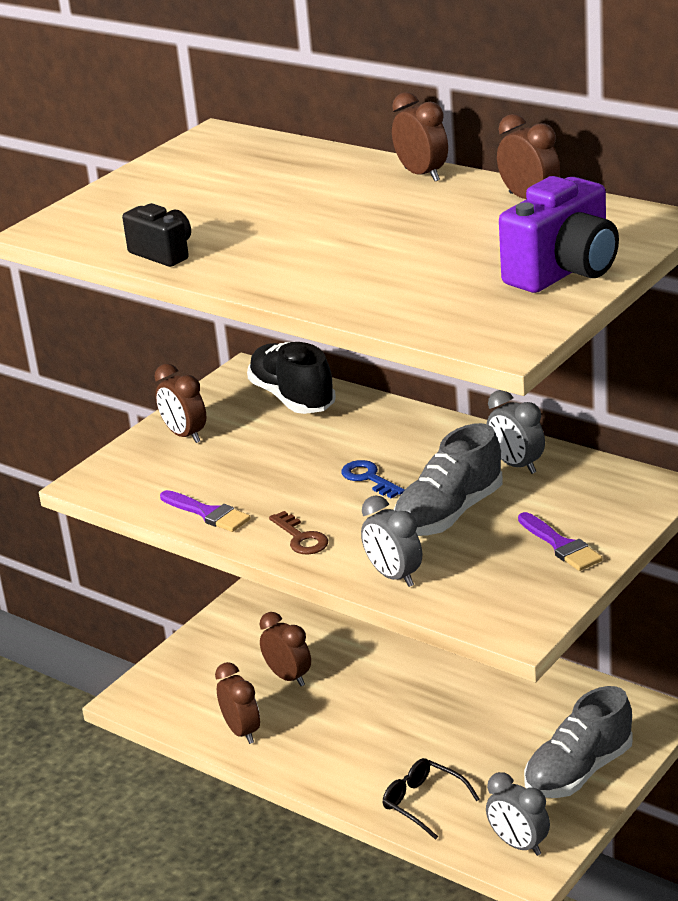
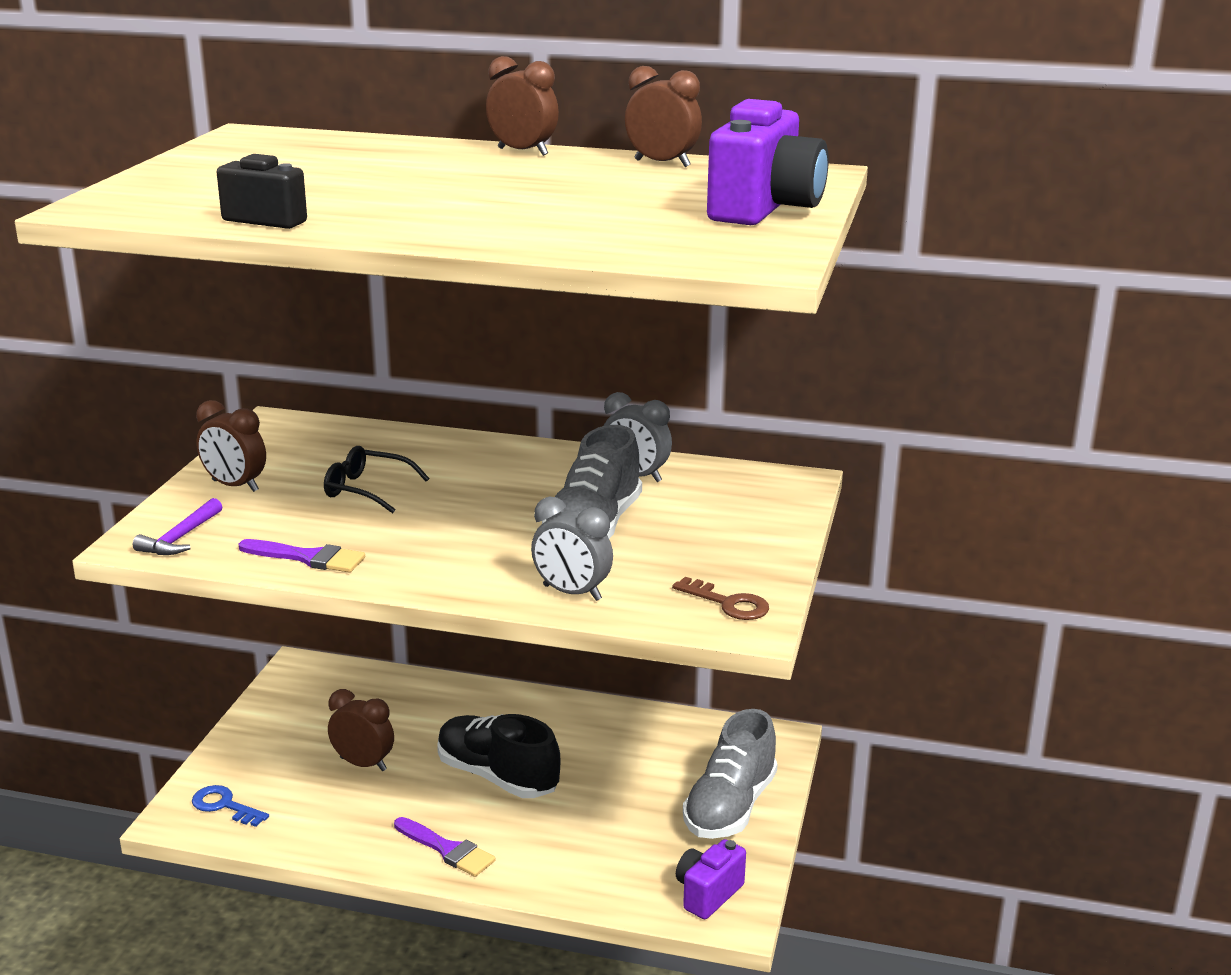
camera: 25 degrees left, 5 degrees down
brown clock [215,662,260,744] -> none
black shoe [247,342,336,414] -> black shoe moved to [437,714,560,798]
brown key [269,511,328,555] -> brown key moved to [672,577,769,620]
blue key [341,460,405,498] -> blue key moved to [192,785,269,827]
black glasses [382,758,480,840] -> black glasses moved to [324,446,429,513]
grey clock [486,772,550,856] -> purple camera [676,839,746,919]
purple brush [518,512,603,571] -> purple brush moved to [394,817,496,877]
none -> purple hammer [133,498,222,555]

